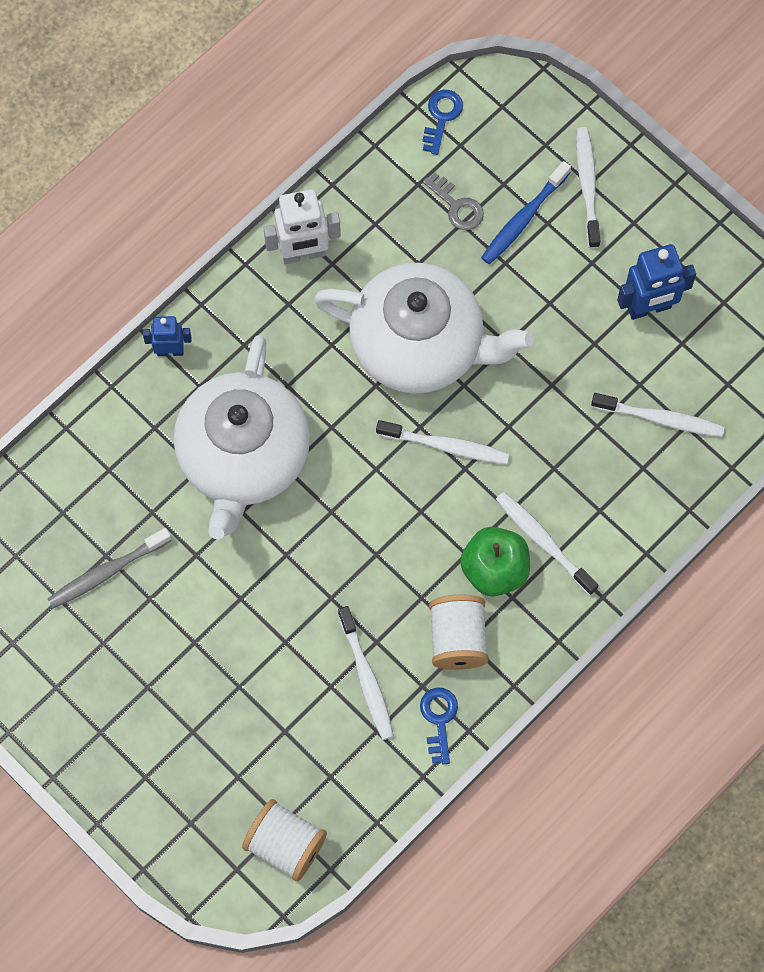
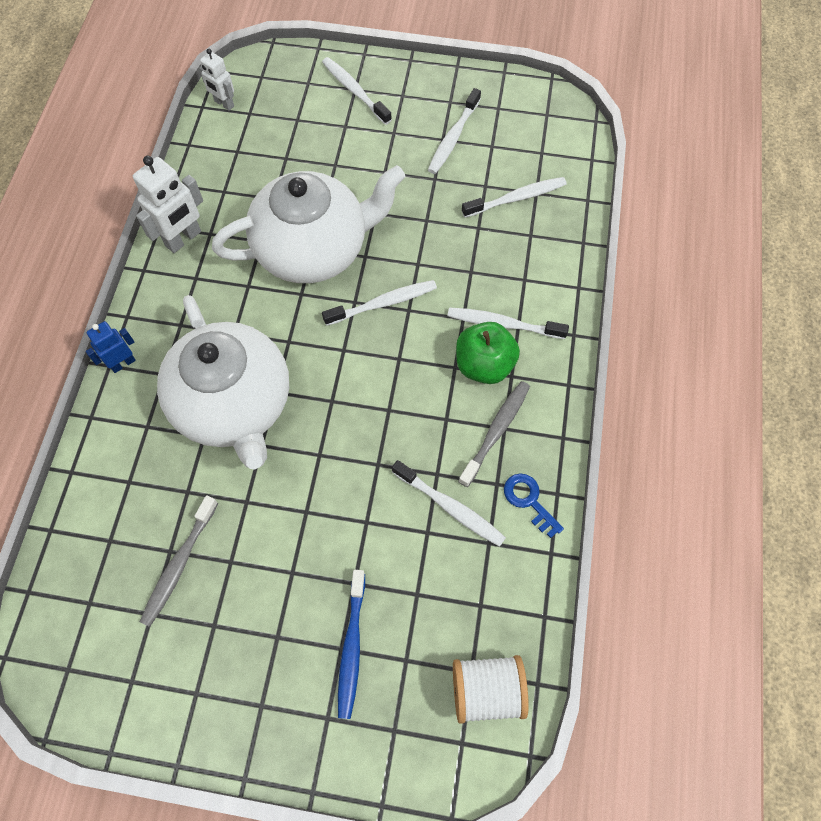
camera: 35 degrees left, 5 degrees down
blue key [422,90,463,155] -> white robot [199,49,234,111]
grey key [423,172,484,230] -> none
white spool [429,594,489,670] -> grey toothbrush [458,381,530,487]
blue toothbrush [481,161,571,264] -> blue toothbrush moved to [338,570,365,719]
blue robot [617,244,696,320] -> white toothbrush [428,88,481,174]

